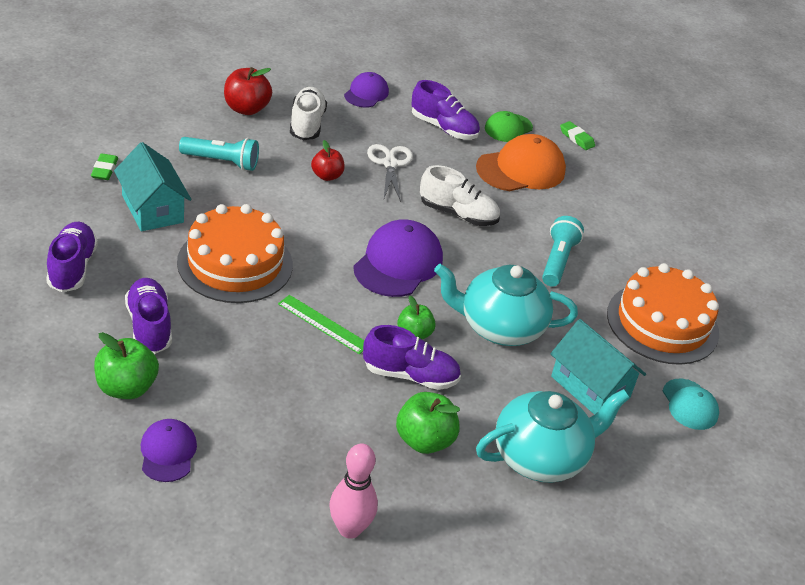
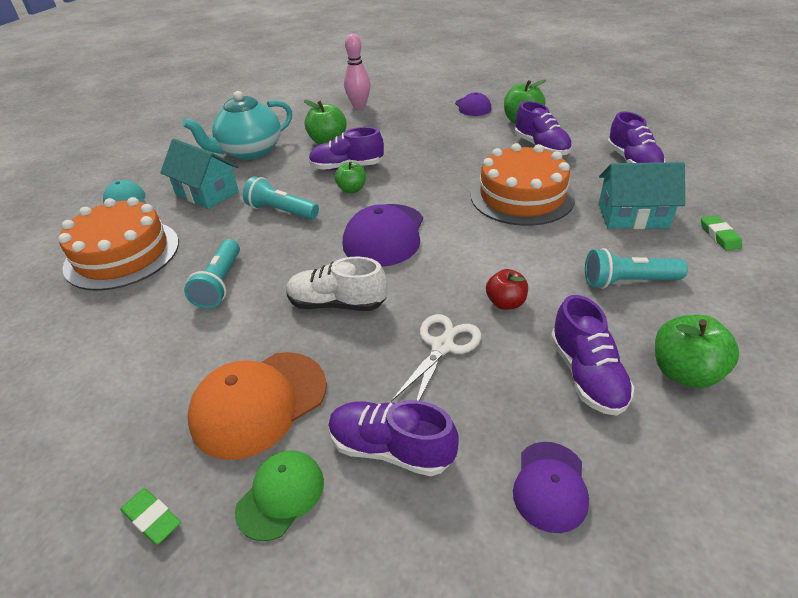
camera: 175 degrees right, 0 degrees up
turquoise house [114,142,191,231] -> turquoise house turned 45 degrees counterclockwise [598,162,685,229]
red apple [224,67,272,115] -> green apple [655,315,739,388]
green ruler [278,295,364,354] -> none
white shoe [290,87,327,140] -> purple shoe [551,295,634,416]
white scissors [367,144,413,202] -> white scissors turned 135 degrees counterclockwise [391,314,481,402]
turquoise teapot [434,264,578,346] -> turquoise flashlight [243,176,319,220]

